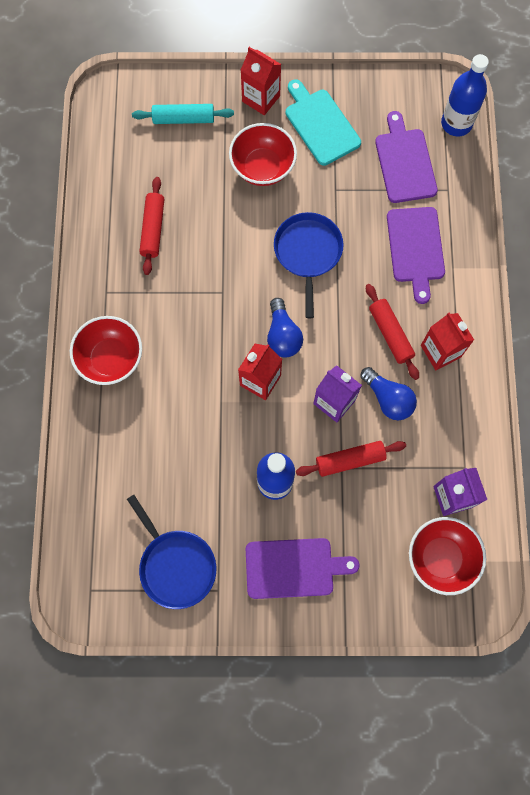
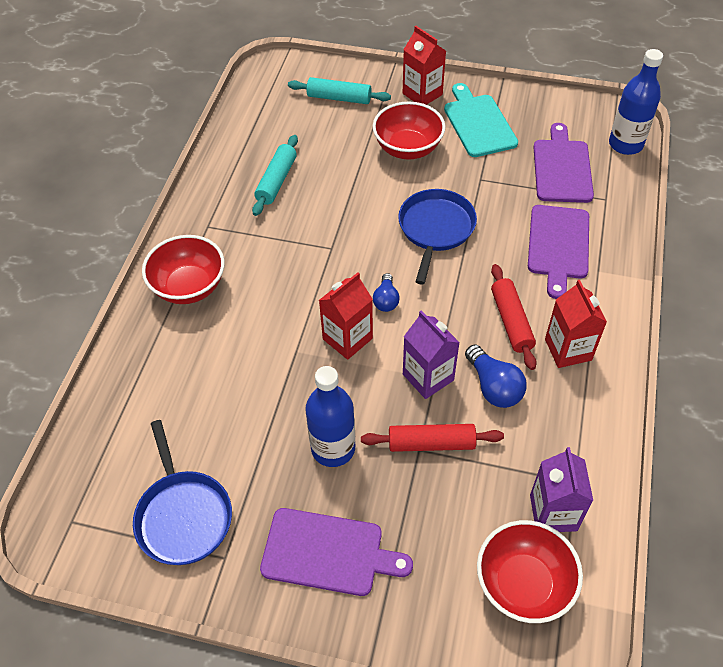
camera: 15 degrees right, 20 degrees down
red rolling pin [139,177,164,275] -> turquoise rolling pin [252,135,298,216]
blue light bulb [267,298,303,358] -> blue light bulb [373,273,400,312], size x0.64

